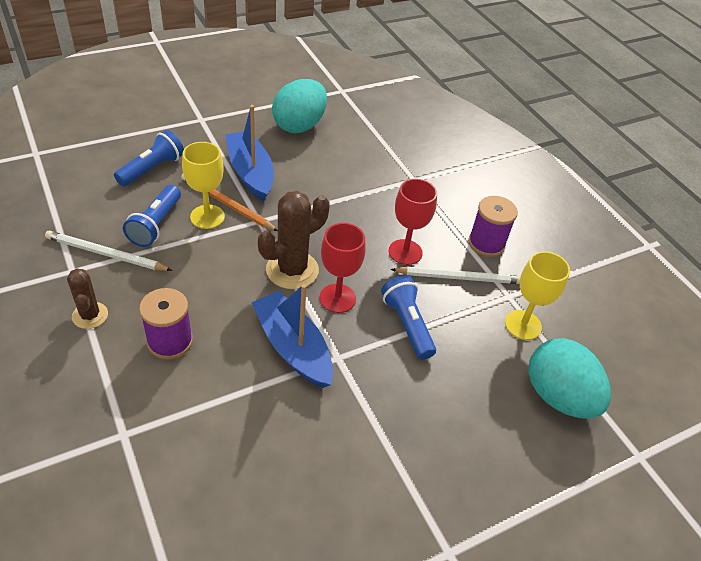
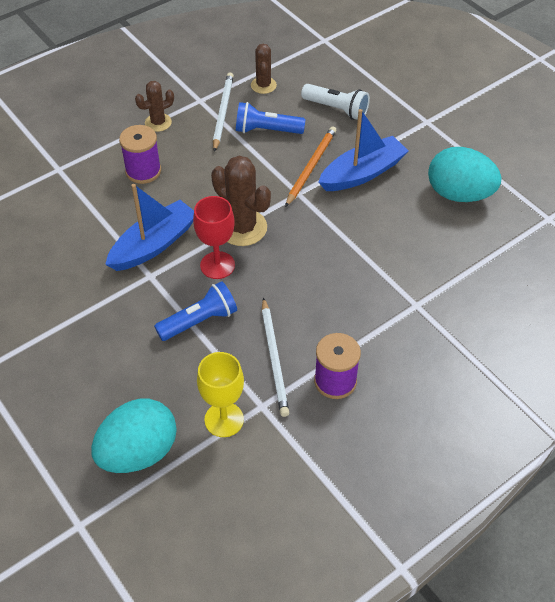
camera: 85 degrees right, 5 degrees up
blue flashlight [114,130,184,186] -> white flashlight [301,84,370,120]
yellow goblet [182,142,225,229] -> none
red goblet [389,179,437,265] -> none
none -> brown cactus [251,44,277,94]

